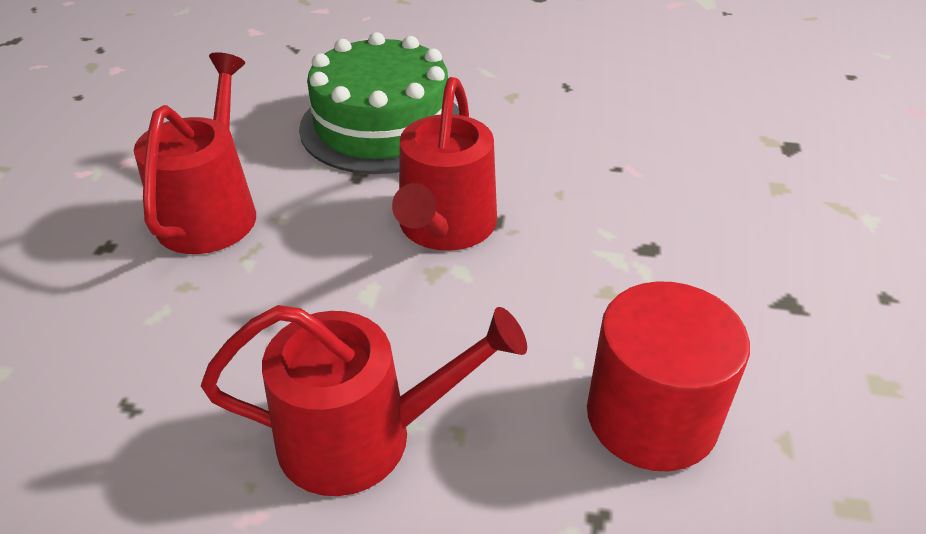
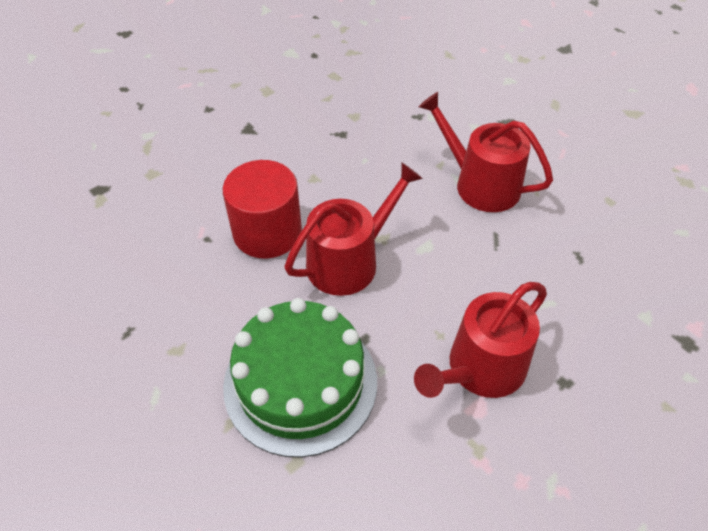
camera: 140 degrees left, 10 degrees up
red cylinder [587,281,750,471] -> red cylinder moved to [223,160,302,259]

